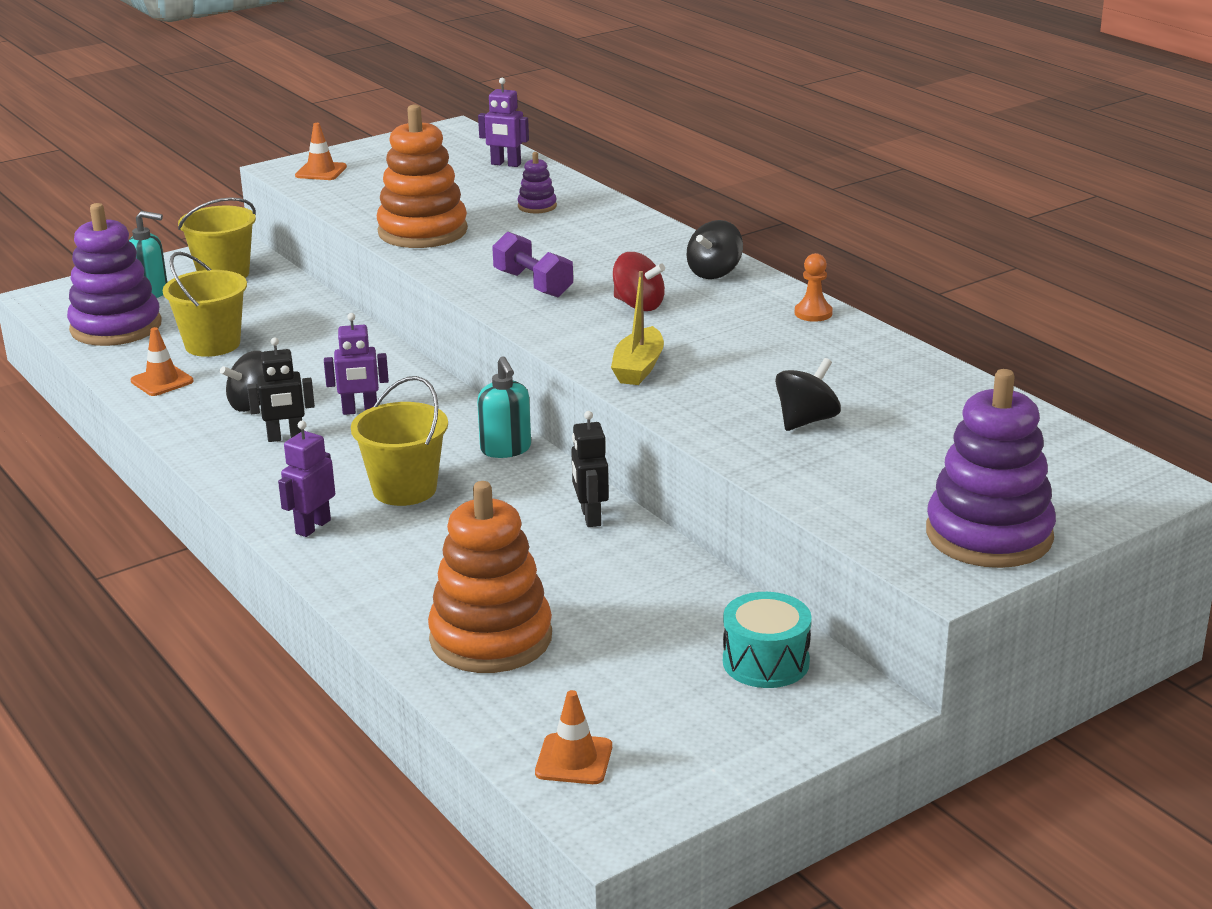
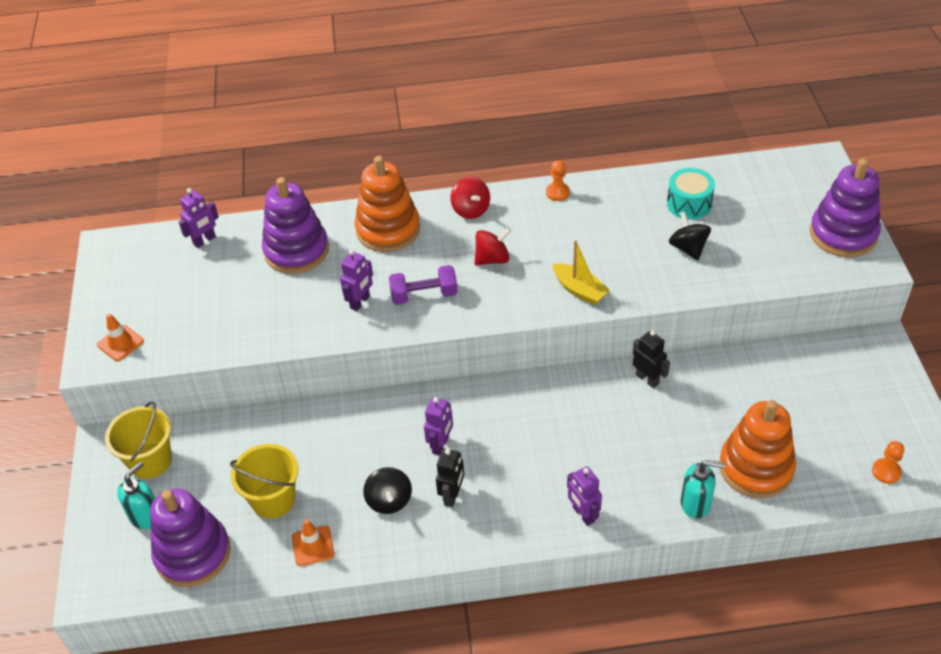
camera: 60 degrees left, 20 degrees up
yellow bucket [351,376,448,506] -> none
orange stacking toy [377,104,468,248] -> orange stacking toy moved to [355,156,420,252]
turquoise soap dispenser [477,356,531,458] -> turquoise soap dispenser moved to [680,460,725,519]
purple stacking toy [517,152,557,213] -> purple stacking toy [262,177,329,274], size x2.22
orange traffic cone [535,690,612,784] -> orange pawn [872,441,904,484]
black robot [571,411,609,527] -> black robot turned 150 degrees counterclockwise [633,330,670,388]
black spinning top [687,220,743,279] -> red spinning top [451,177,490,219]
turquoise drum [723,592,812,688] -> turquoise drum moved to [667,168,715,220]
none -> purple robot [340,249,373,311]

